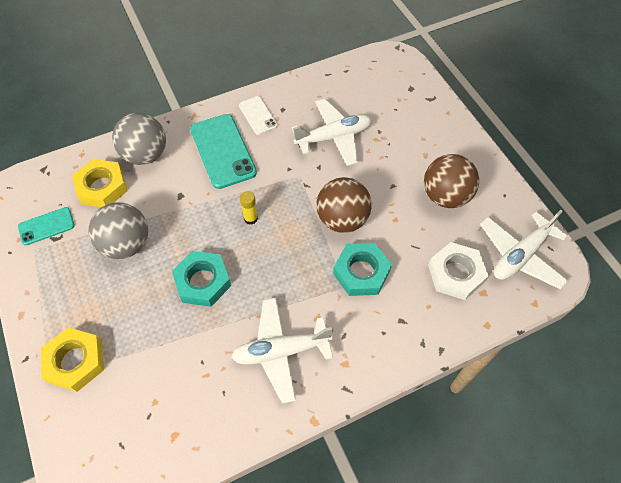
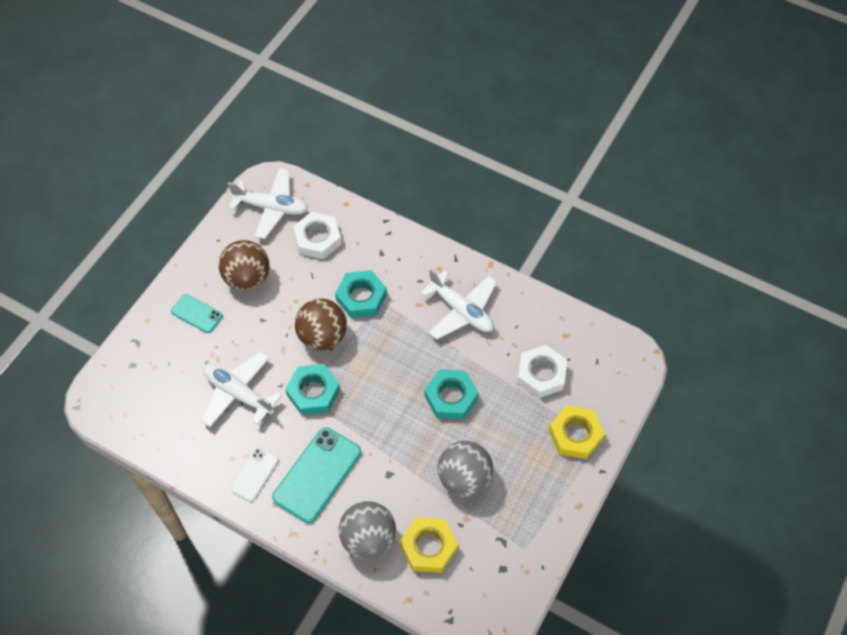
camera: 125 degrees left, 0 degrees up
turquoise phone [18,207,75,245] -> turquoise phone moved to [171,294,223,333]
yellow glue stick [240,191,258,225] -> none
none -> turquoise nut [285,364,340,415]
none -> white nut [517,345,567,398]

